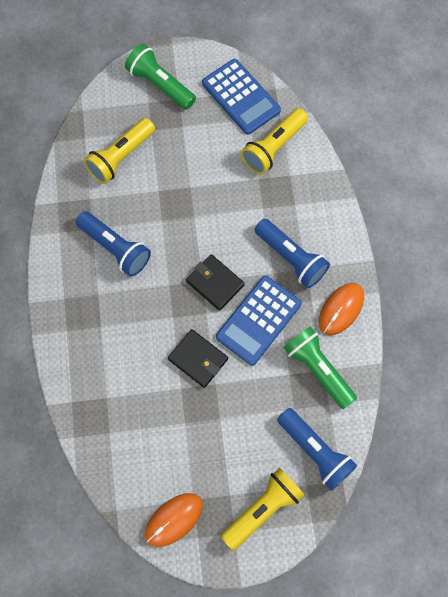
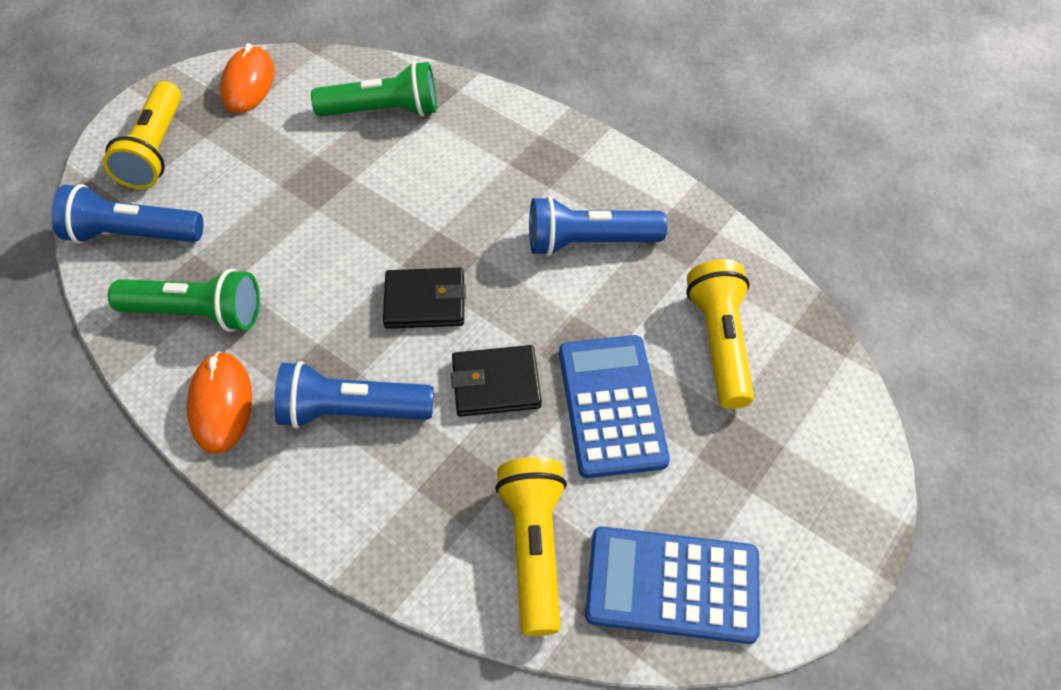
camera: 135 degrees right, 15 degrees down
green flashlight [125,44,196,110] -> green flashlight moved to [311,61,437,116]
black wallet [168,329,228,388] -> black wallet moved to [451,345,542,417]
blue calculator [216,276,302,366] -> blue calculator moved to [559,335,670,478]

